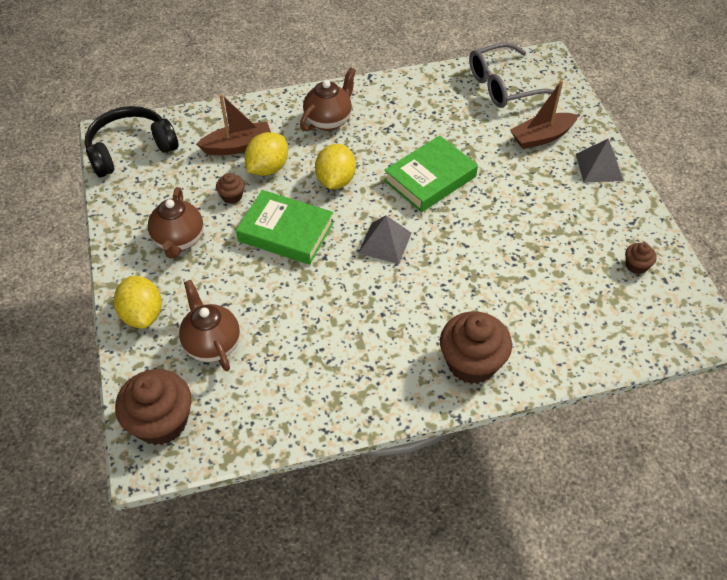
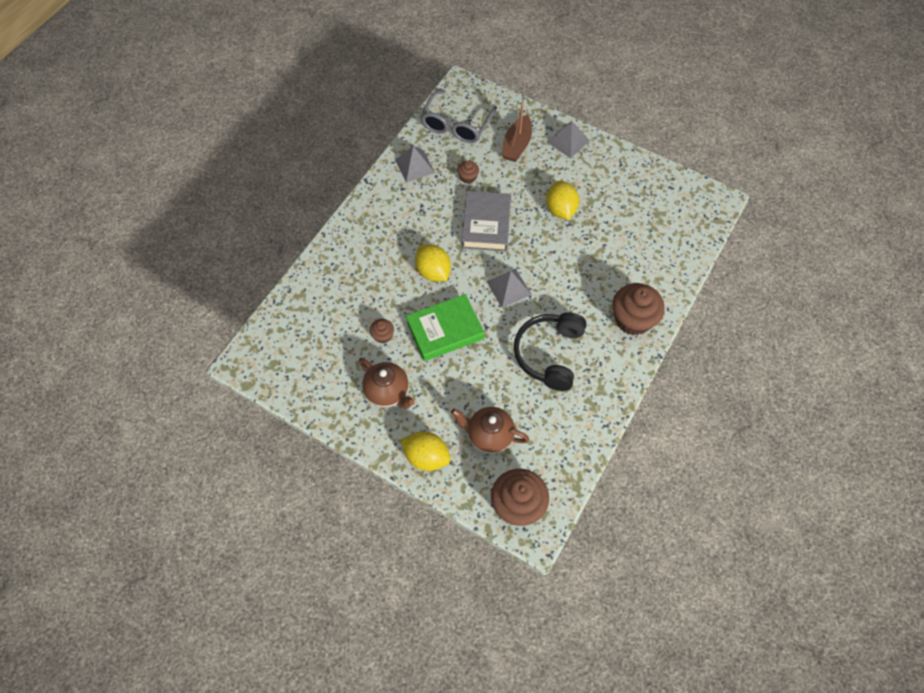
camera: 45 degrees left, 10 degrees up
black headphones [85,106,178,177] -> black headphones moved to [514,312,587,391]
brown boat [196,94,271,155] -> none
yellow lemon [244,132,288,176] -> yellow lemon moved to [546,181,579,220]
brown teapot [300,67,356,131] -> none
green book [384,135,478,212] -> grey book [462,191,511,251]
brown cupcake [625,243,657,274] -> brown cupcake moved to [457,161,479,184]
none -> grey pyramid [395,146,435,183]

